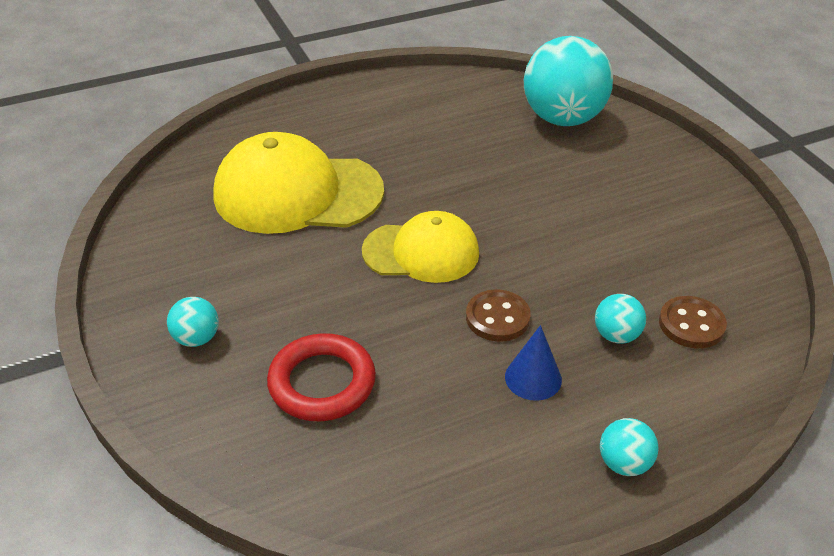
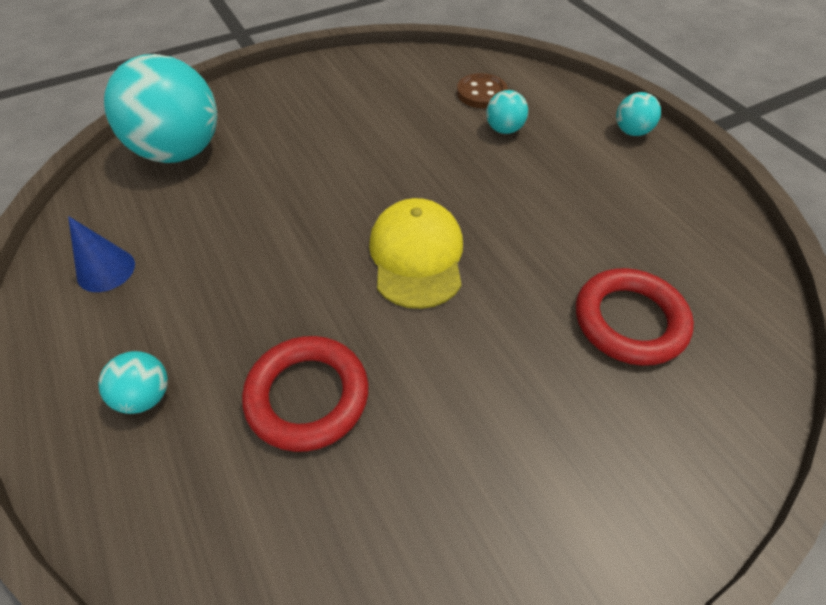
camera: 95 degrees left, 10 degrees up
turquoise ball [167,297,219,347] -> turquoise ball moved to [98,351,168,414]
yellow cap [213,132,384,234] -> red ring [242,336,368,452]
brown button [466,289,531,342] -> none
blue cone [505,325,562,401] -> blue cone moved to [68,216,135,292]

